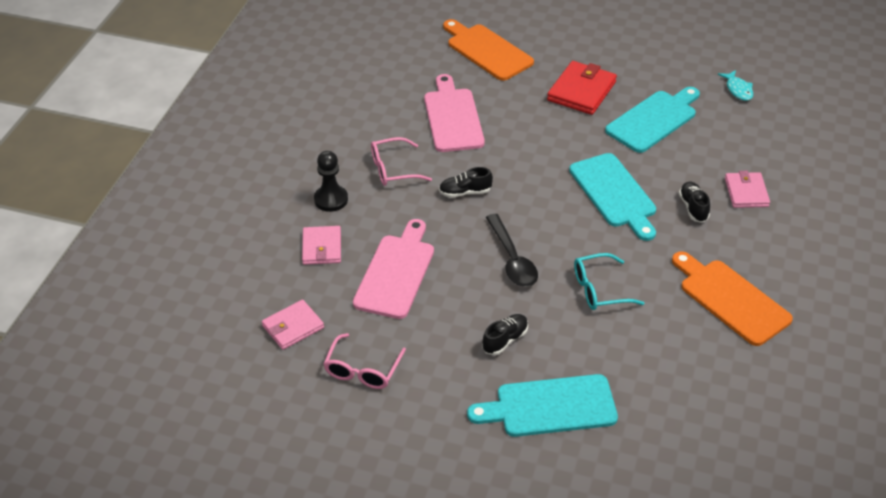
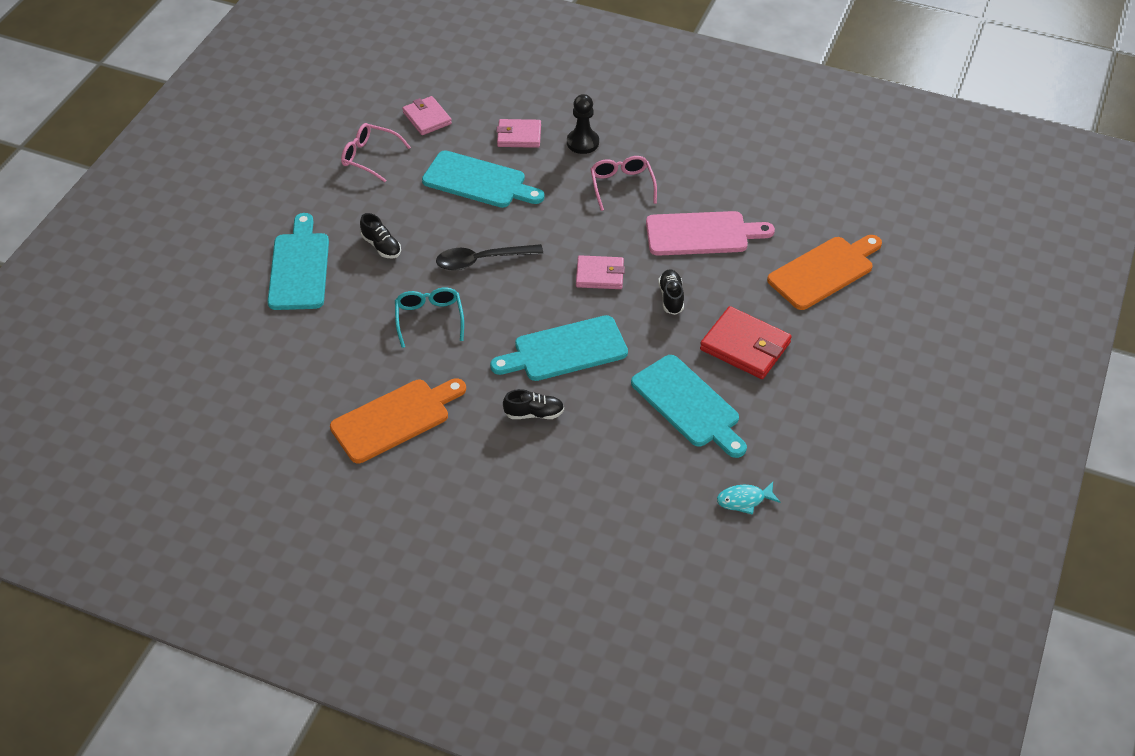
camera: 95 degrees right, 5 degrees up
pink cutting board [353,219,434,319] -> turquoise cutting board [422,150,545,208]
black shoe [439,167,493,198] -> black shoe moved to [658,269,684,315]
pink wallet [725,171,770,208] -> pink wallet moved to [576,255,625,289]

